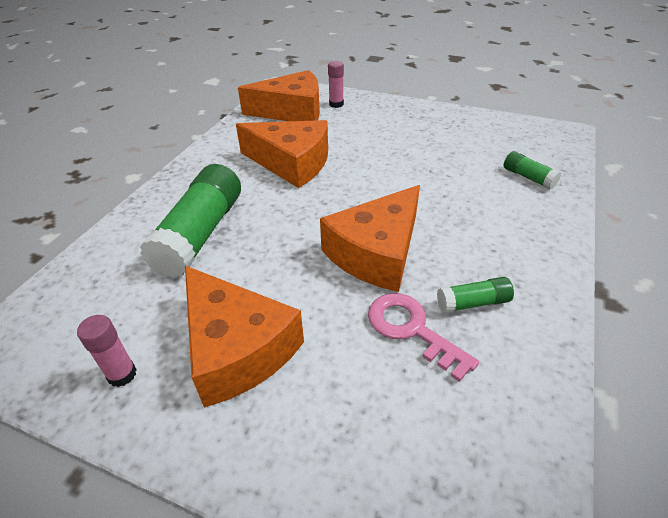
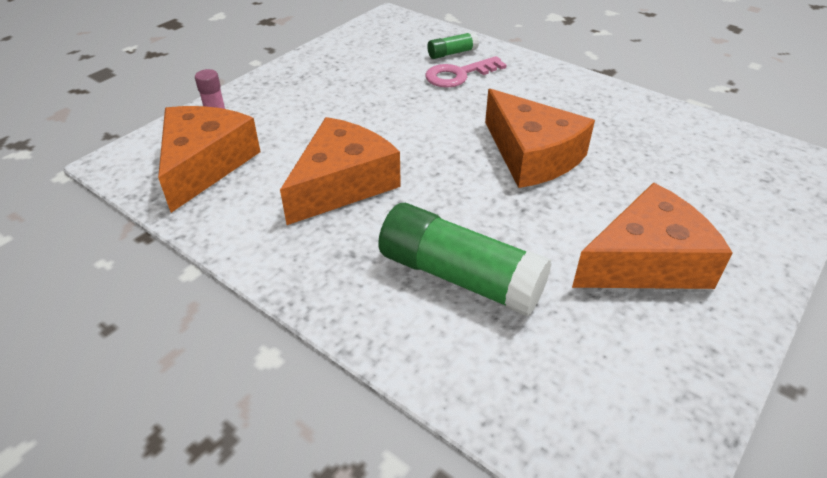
camera: 75 degrees left, 0 degrees up
pink glue stick [77,315,137,387] -> none
pink key [368,293,479,382] -> pink key moved to [425,56,507,88]
green glue stick [437,277,514,313] -> none

